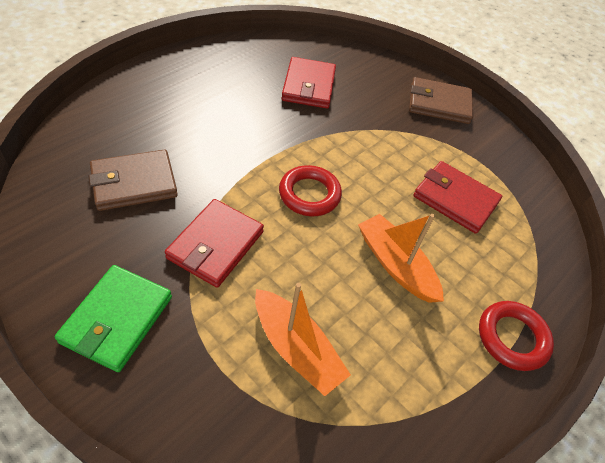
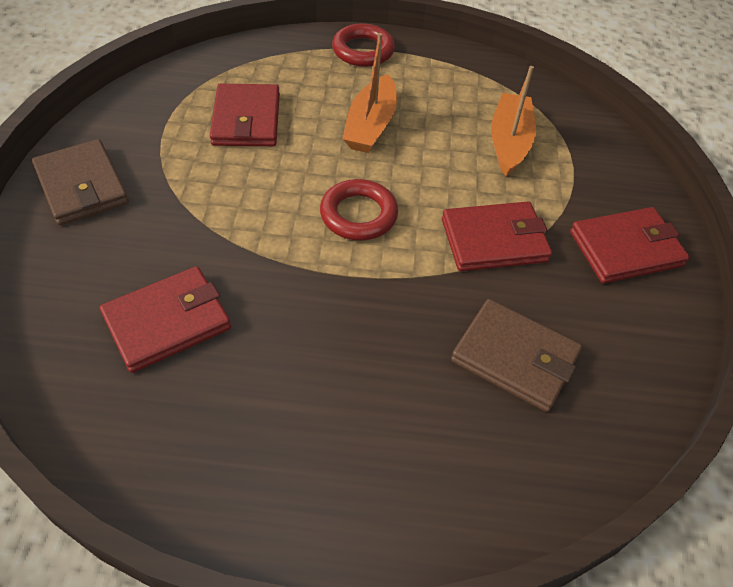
camera: 125 degrees left, 0 degrees up
green wallet [55,265,172,372] -> red wallet [570,207,690,283]

